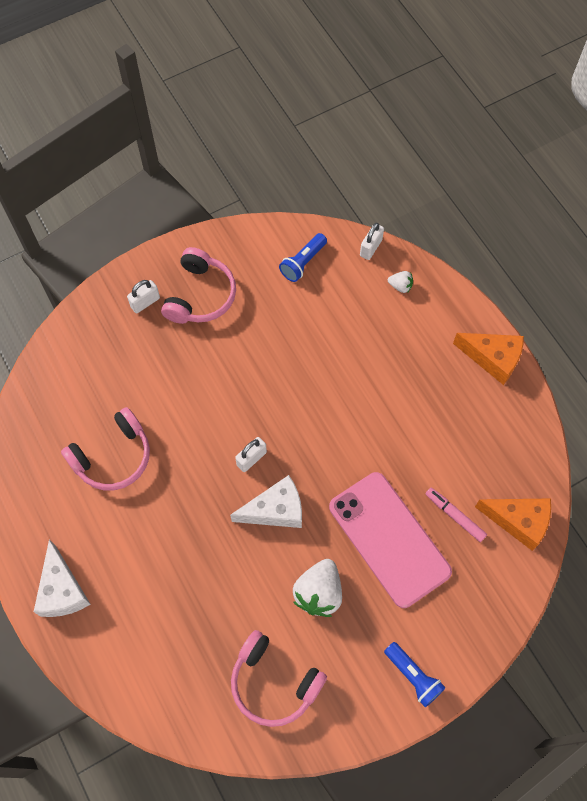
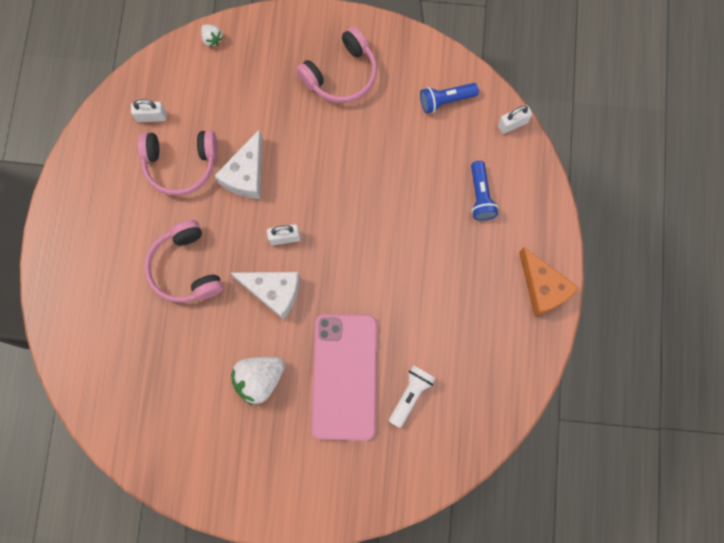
camera: 35 degrees right, 10 degrees up
white cheese [34,539,91,617] -> white cheese moved to [215,129,263,199]
white padlock [127,280,160,313] -> white padlock moved to [131,99,166,122]
pink headphones [231,630,327,727] -> pink headphones moved to [144,220,223,302]
blue flashlight [384,642,446,707] -> blue flashlight moved to [471,161,498,221]
white strawberry [388,271,413,293] -> white strawberry moved to [201,24,223,47]
pink marker [426,488,487,542] -> white flashlight [389,365,436,428]
orange cheese [475,499,551,551] -> none

